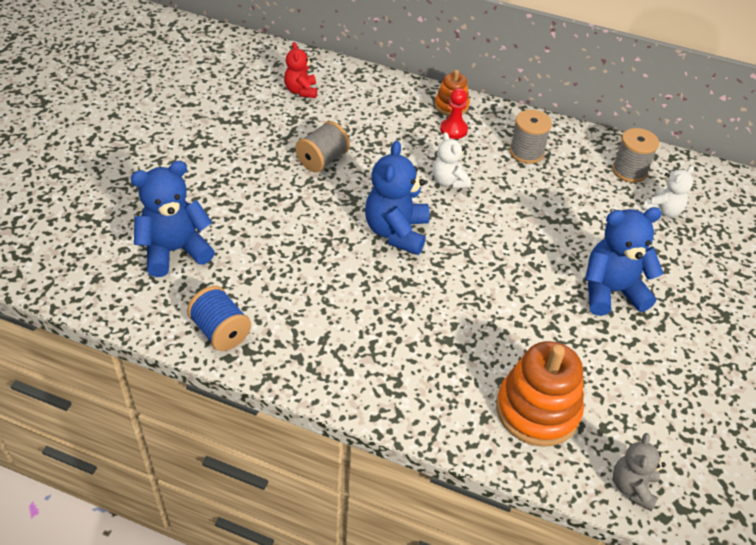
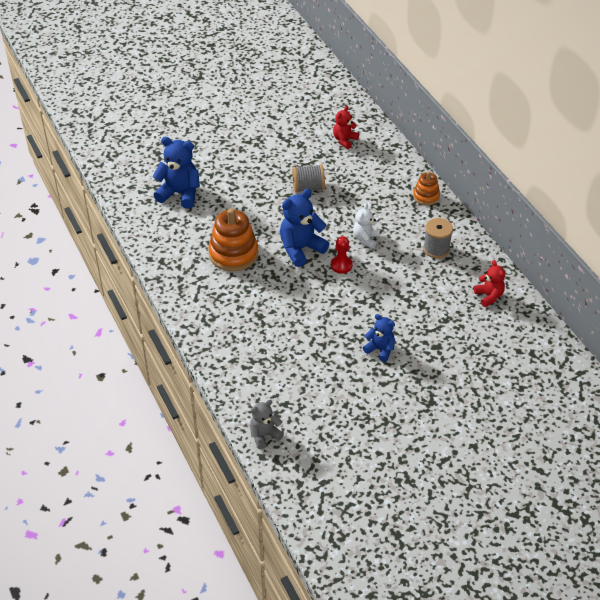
camera: 45 degrees right, 0 degrees up
blue spool [187,286,251,351] -> none
red pawn [440,88,468,139] -> red pawn moved to [331,236,353,274]
orange stacking toy [496,341,584,447] -> orange stacking toy moved to [208,208,258,271]
blue teddy bear [585,207,663,316] -> blue teddy bear [363,314,395,362], size x0.59
grey spool [612,128,659,183] -> red teddy bear [474,260,505,307]
white teddy bear [642,166,694,217] -> none

